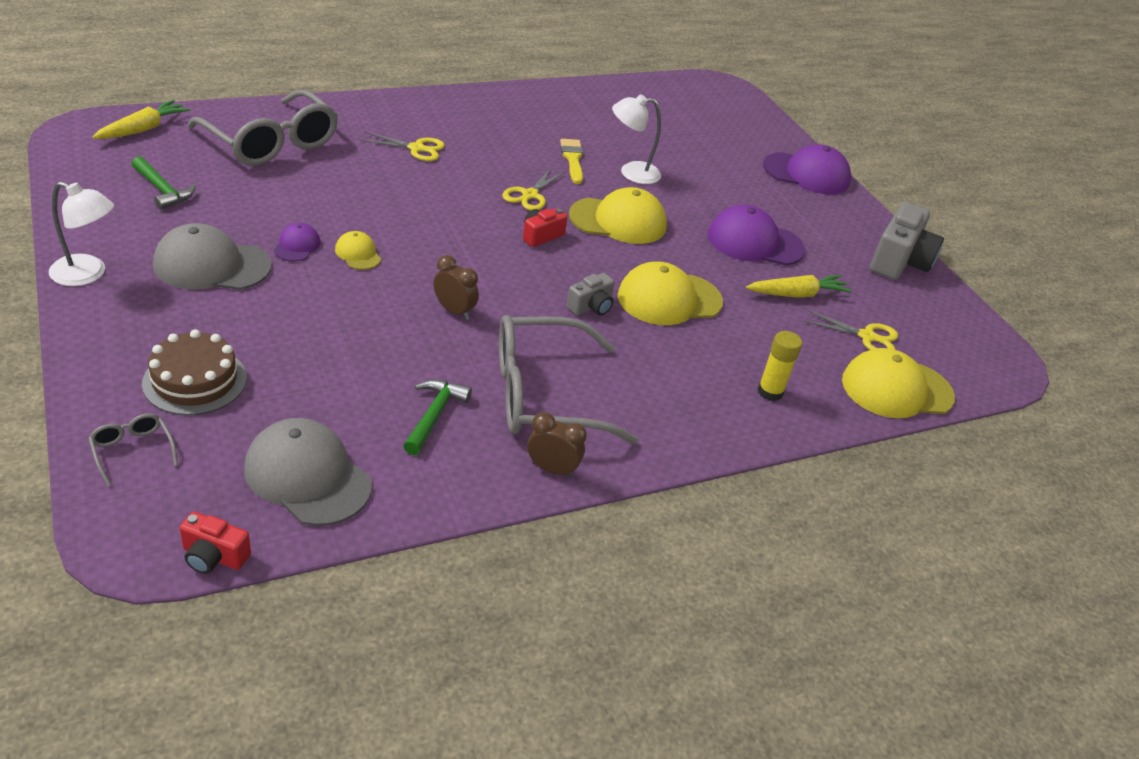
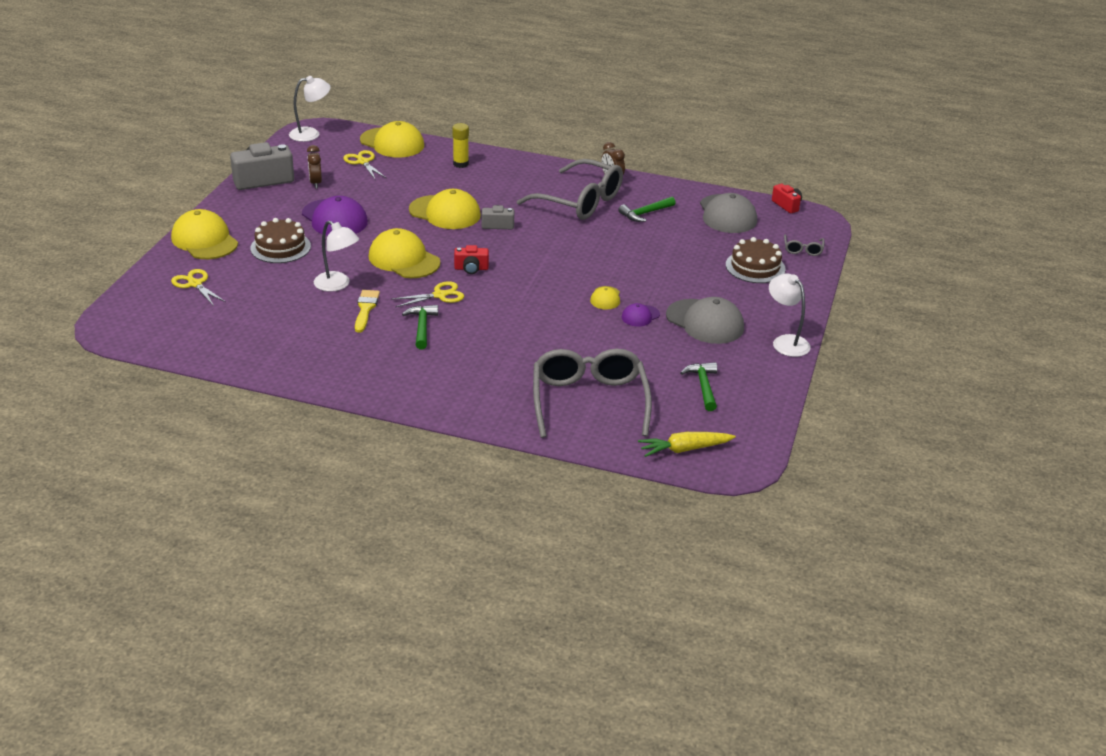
camera: 135 degrees left, 5 degrees down
yellow scissors [359,131,445,161] -> yellow scissors moved to [171,269,226,306]
brown clock [434,255,479,320] -> brown clock moved to [307,145,322,188]
yellow brush [560,139,583,184] -> yellow brush turned 150 degrees clockwise [355,290,380,333]
yellow carrot [746,275,852,298] -> none
purple cap [763,144,851,194] -> yellow cap [171,209,238,259]
none -> brown cake [250,218,311,263]
none -> white lamp [289,76,331,142]
none -> green hammer [402,305,438,349]

